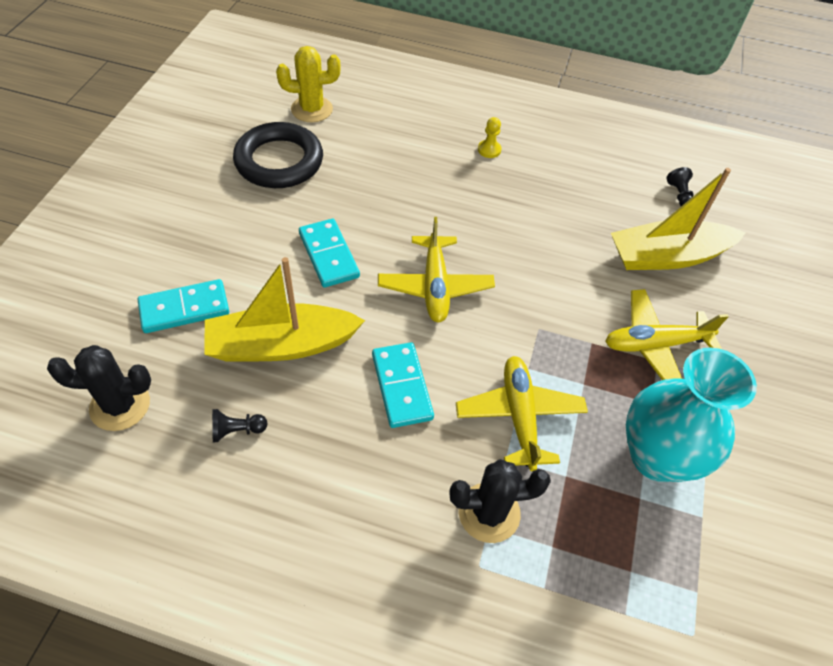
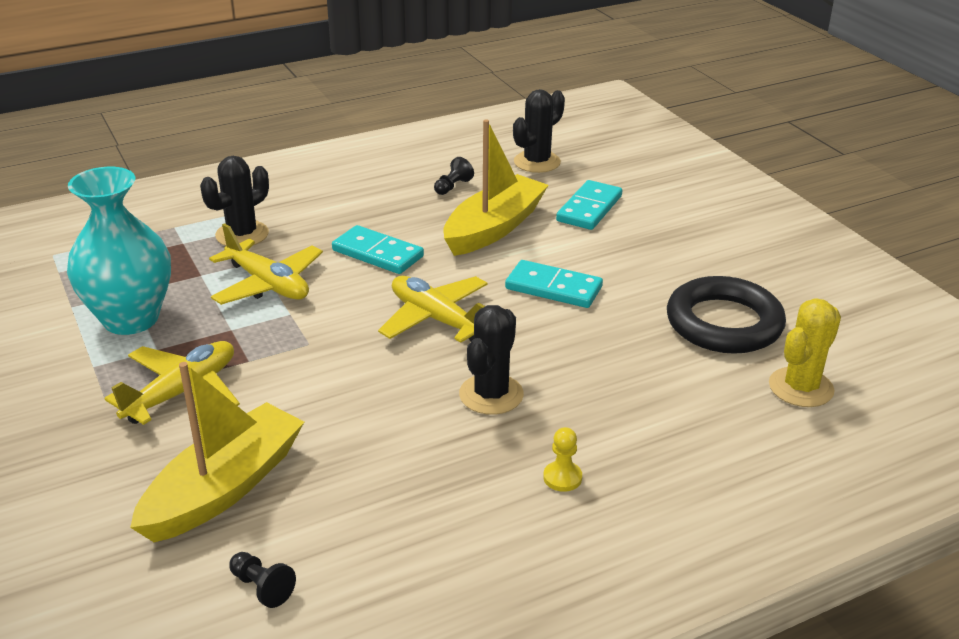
camera: 140 degrees right, 20 degrees down
none -> black cactus [459,305,524,415]

